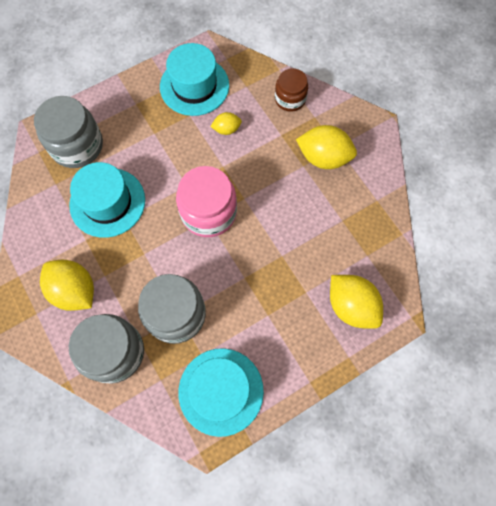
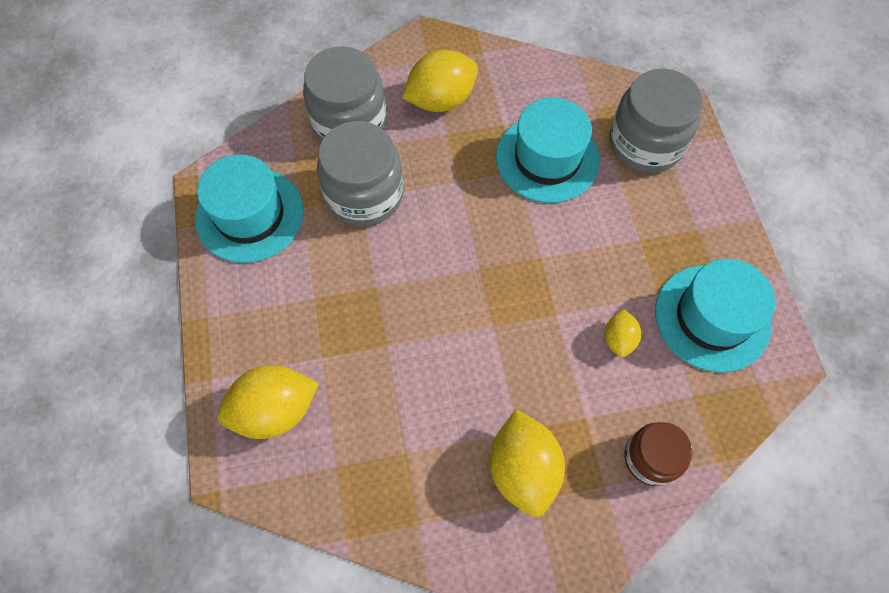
camera: 110 degrees right, 5 degrees down
pink jar [176,166,237,237] -> none
yellow lemon [296,125,357,169] -> yellow lemon turned 45 degrees counterclockwise [490,409,565,517]

